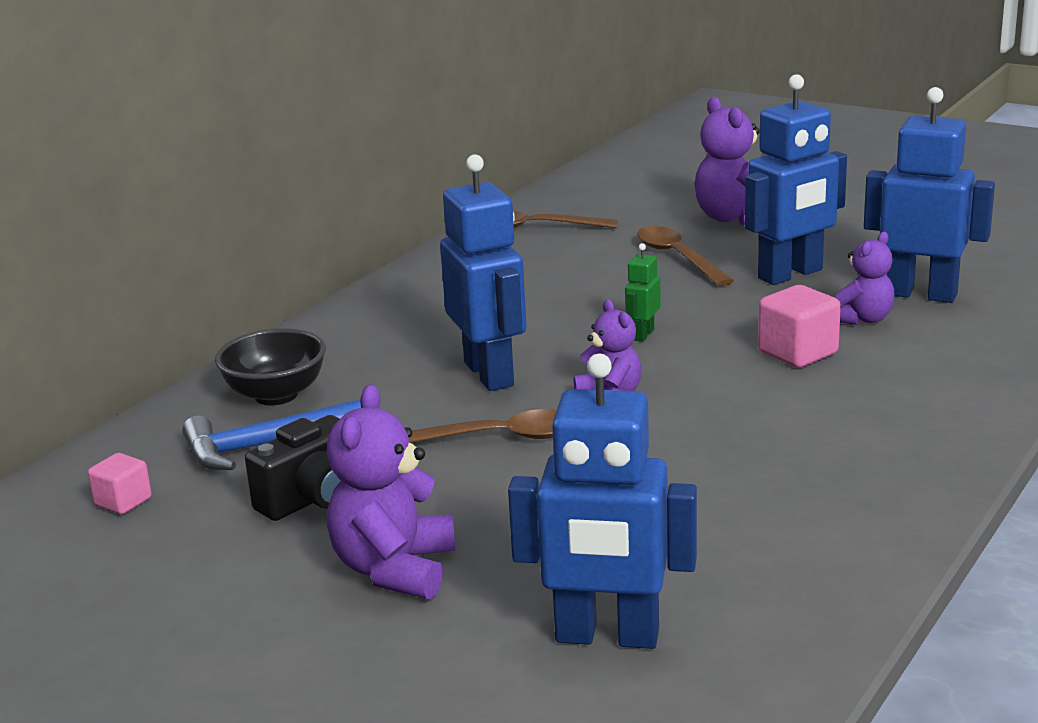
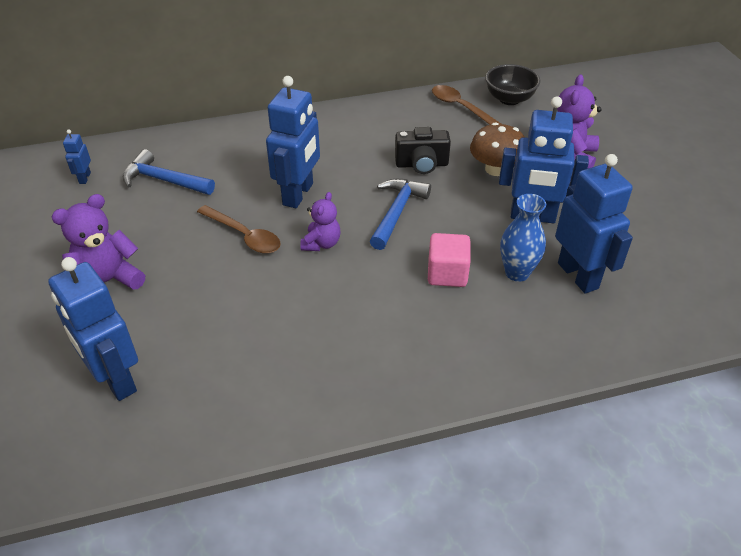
camera: 40 degrees right, 20 degrees up
pink cube [88,453,152,514] -> blue robot [63,129,91,184]
black bowl [215,329,326,405] -> black bowl moved to [485,64,540,105]
black camera [245,415,341,521] -> black camera moved to [395,127,451,174]
green robot [625,243,661,342] -> blue hammer [370,179,431,250]
brown spoon [637,226,734,286] -> brown mushroom [470,122,524,176]
purple teddy bear [836,232,895,325] -> blue vase [500,194,546,282]

